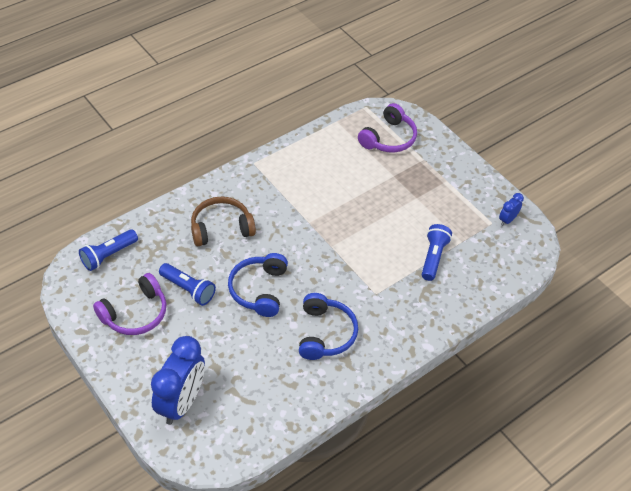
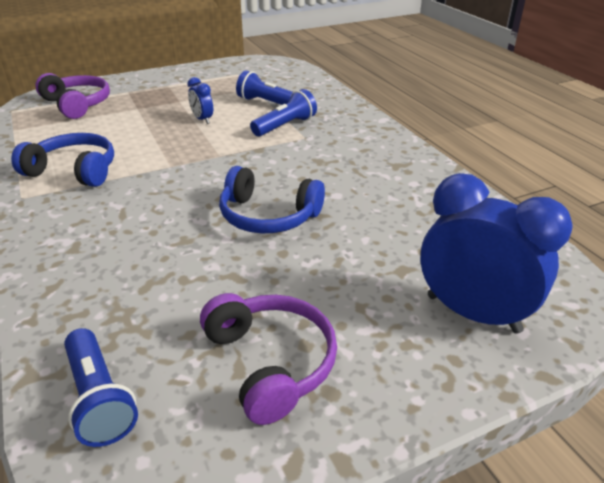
camera: 75 degrees left, 15 degrees down
blue flashlight [159,263,216,306] -> blue flashlight moved to [250,89,317,136]
brown headphones [191,197,256,246] -> none
blue headphones [299,293,358,360] -> blue headphones moved to [11,133,114,187]
blue clock [499,193,524,226] -> blue clock moved to [187,77,213,124]

